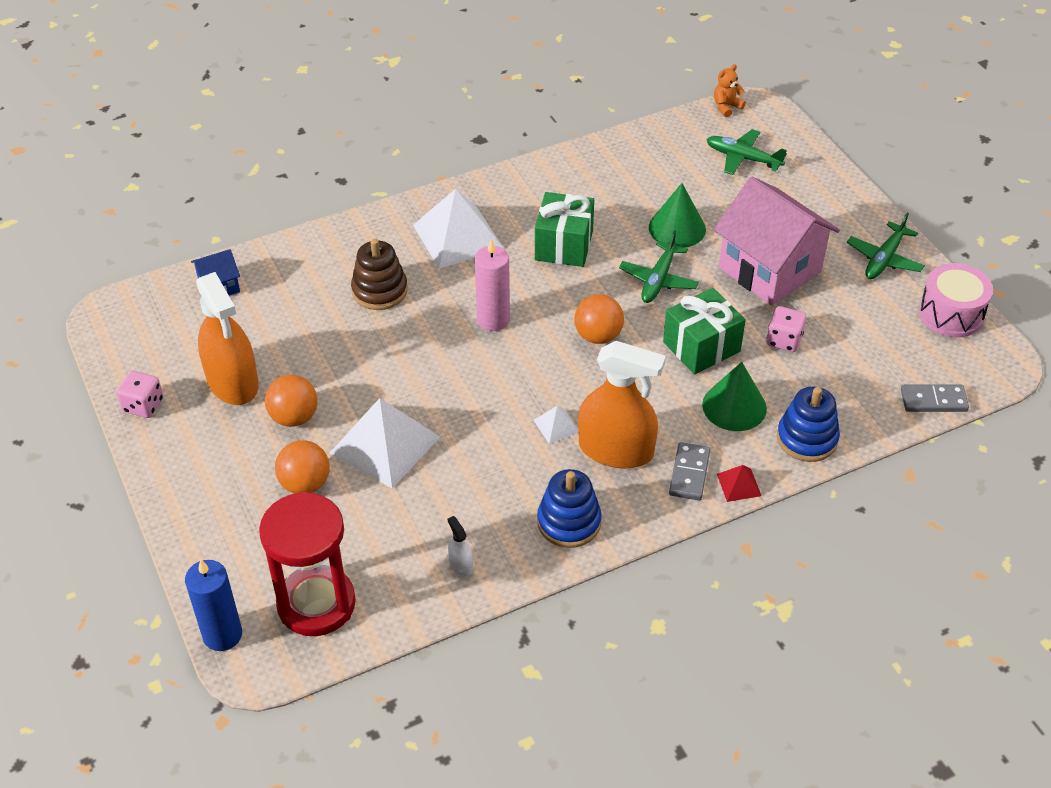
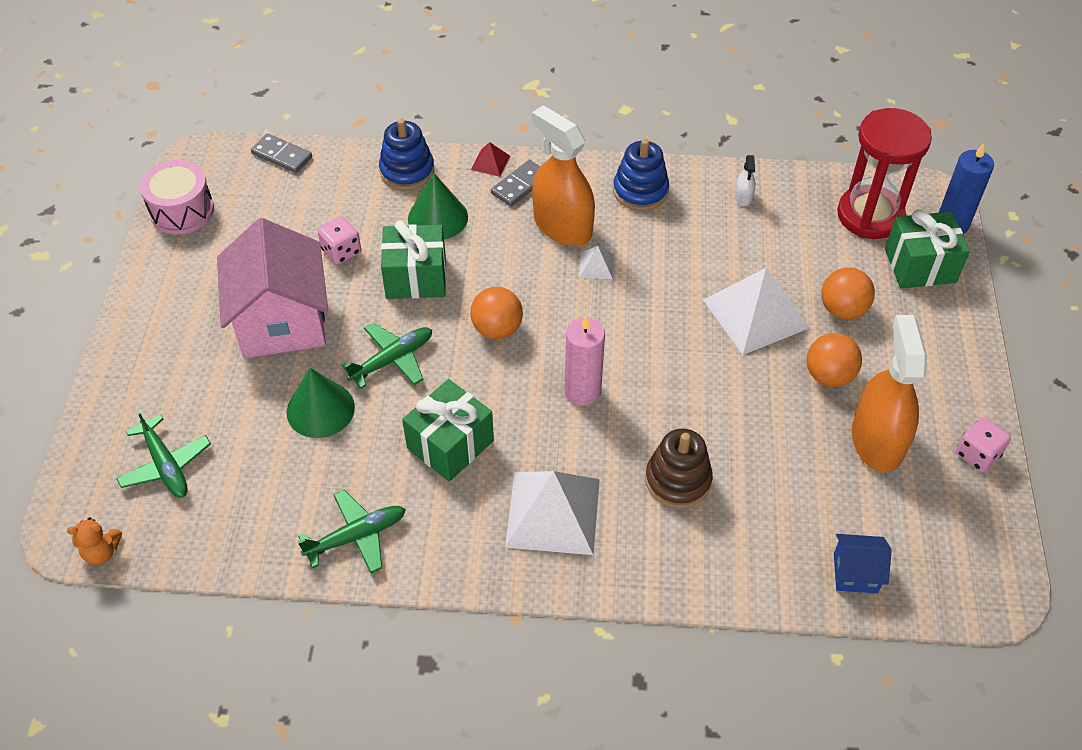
camera: 150 degrees left, 5 degrees up
green plane [847,213,925,279] -> green plane moved to [298,490,406,573]
none -> green gift [885,209,970,289]

